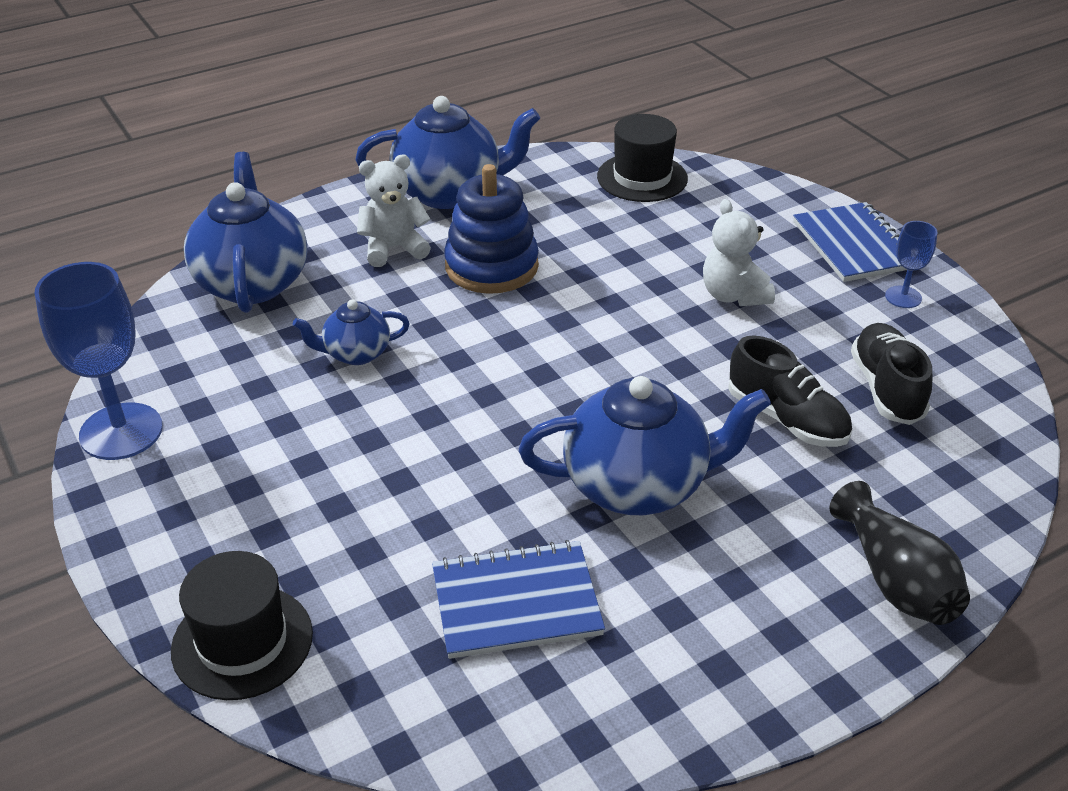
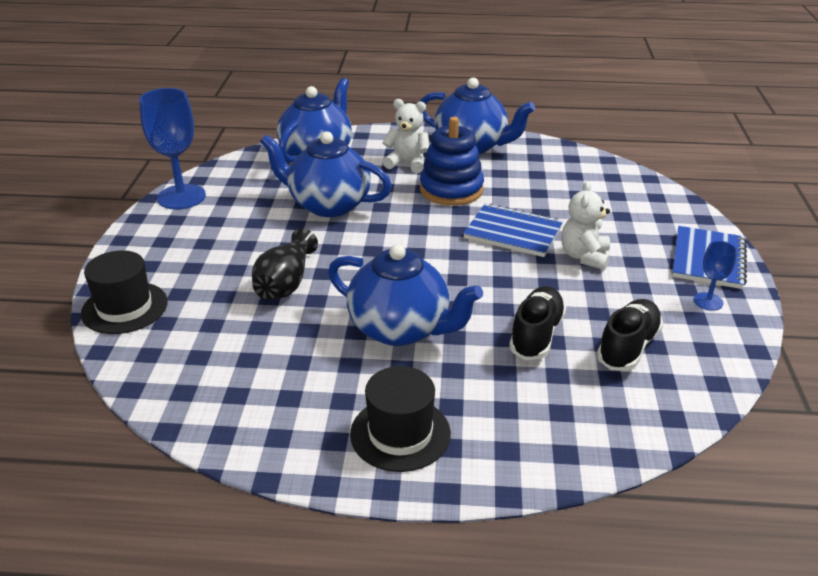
camera: 35 degrees right, 5 degrees down
blue teapot [293,299,410,365] -> blue teapot [260,131,392,217], size x1.89
blue notebook [432,540,605,659] -> blue notebook moved to [463,203,563,257]
black hat [597,114,688,202] -> black hat moved to [350,366,451,472]
black shoe [728,335,852,447] -> black shoe turned 150 degrees counterclockwise [509,286,566,360]
black vase [829,481,970,625] -> black vase moved to [252,228,318,300]

